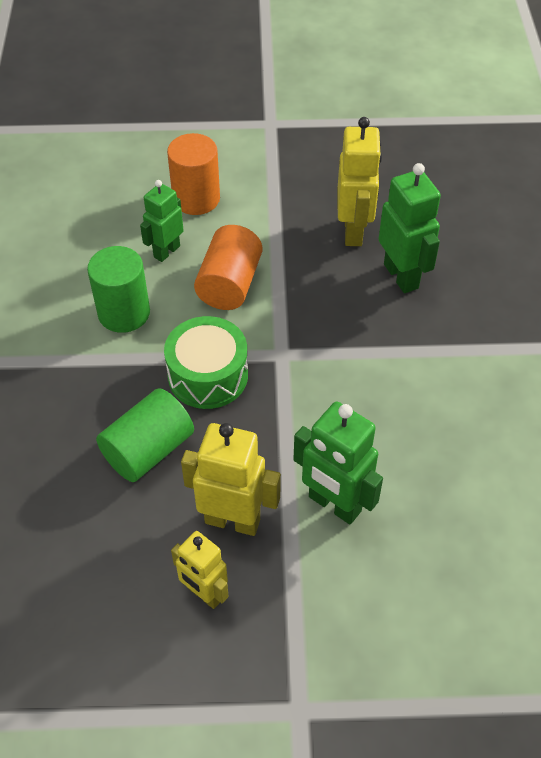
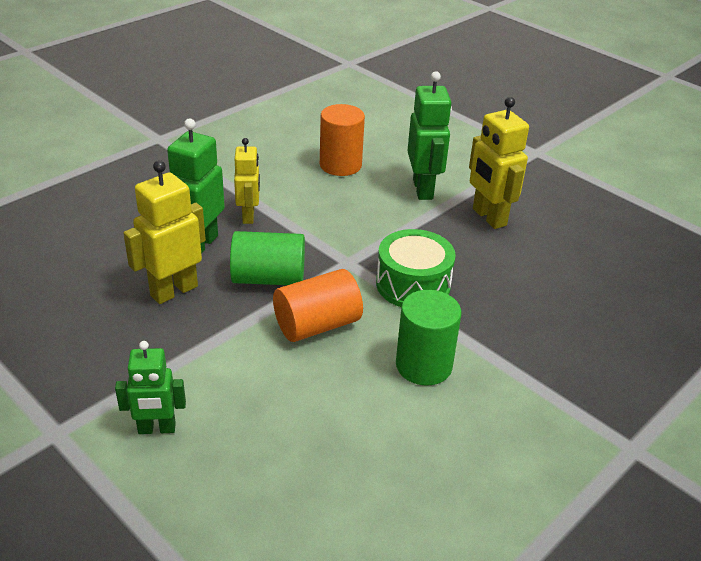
camera: 135 degrees left, 15 degrees down
green cylinder [96,388,194,482] -> green cylinder moved to [230,231,305,285]
green robot [140,180,184,262] -> green robot moved to [115,341,186,434]
orange cylinder [167,133,220,215] -> orange cylinder moved to [320,104,365,176]
yellow robot [171,531,229,609] -> yellow robot moved to [234,138,260,224]

